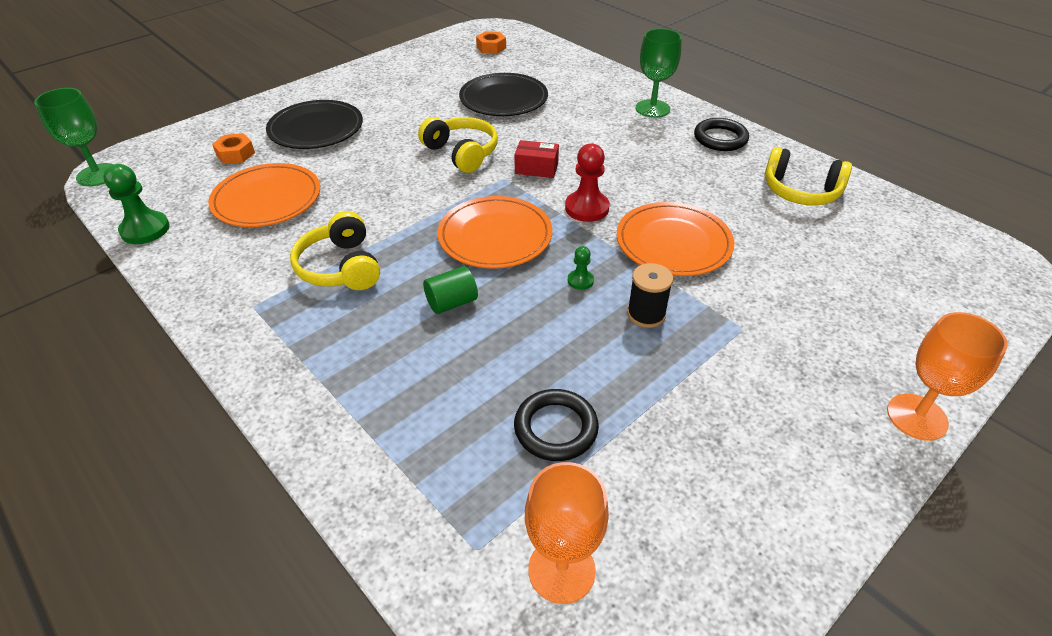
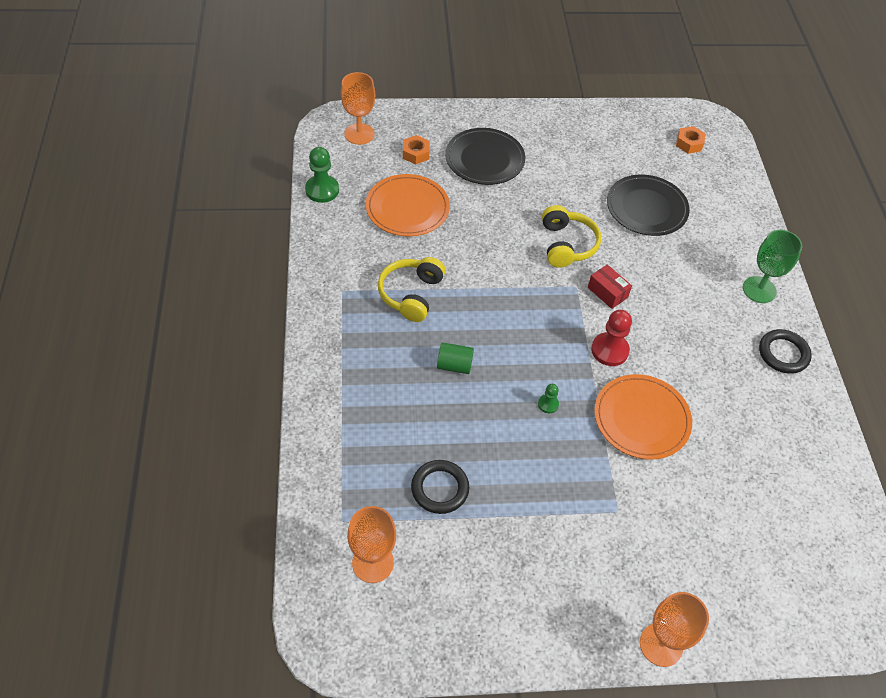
camera: 35 degrees right, 10 degrees up
green goblet [34,88,114,186] -> none
orange plate [437,196,552,269] -> none
black spool [627,263,673,328] -> none
yellow headphones [764,147,852,206] -> none
none -> orange goblet [341,72,375,145]

